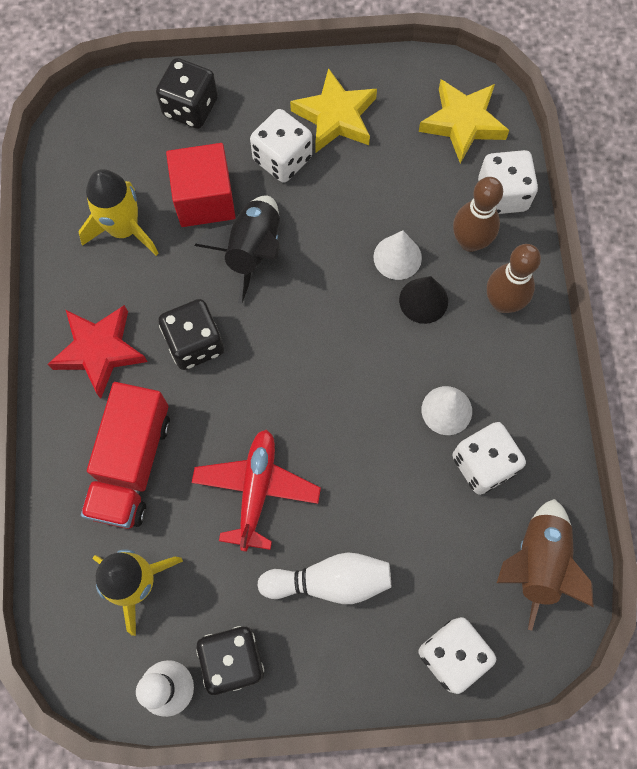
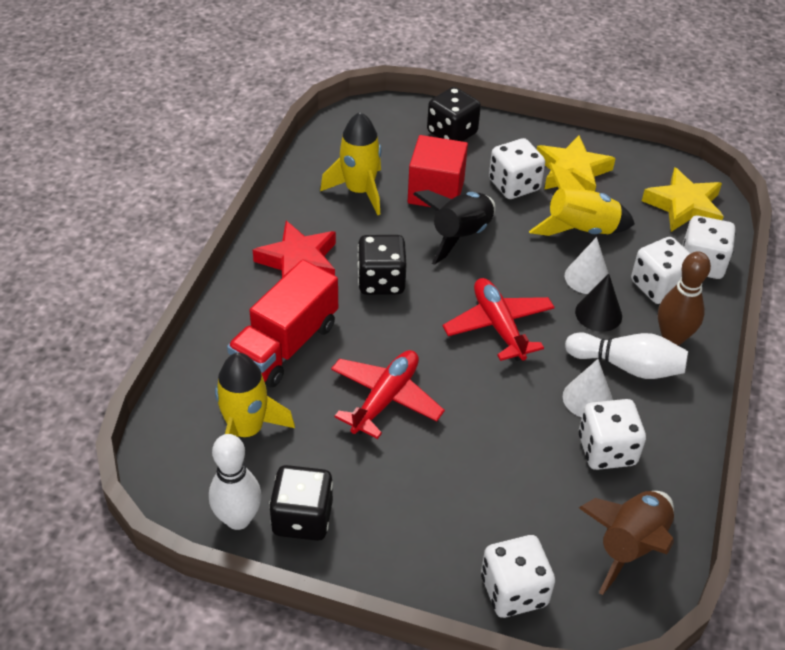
camera: 20 degrees right, 25 degrees down
white bowling pin [257,552,391,604] -> white bowling pin moved to [565,332,688,379]
brown bowling pin [453,177,503,252] -> white dice [631,237,691,304]
none -> red plane [443,278,555,361]
none -> yellow rocket [529,162,635,236]

